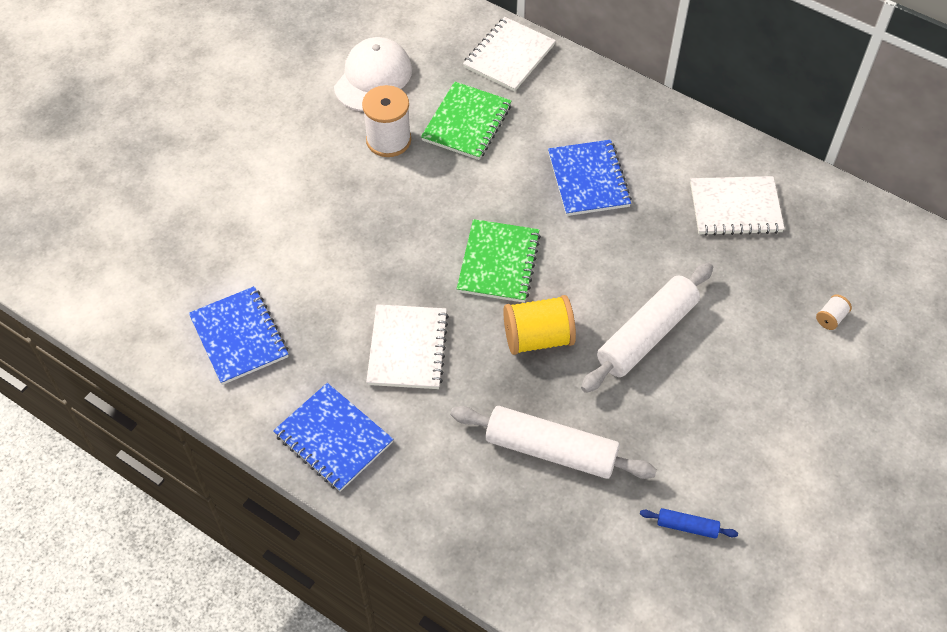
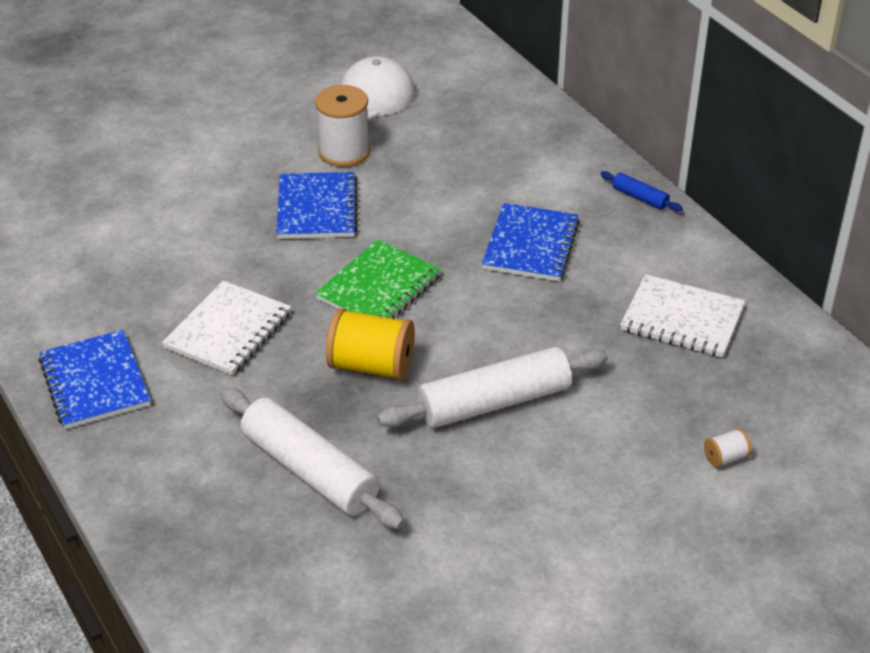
camera: 25 degrees right, 15 degrees down
blue notebook [189,286,288,385] -> blue notebook moved to [276,172,358,239]
green notebook [421,82,512,160] -> none
white notebook [463,17,556,92] -> none
blue rolling pin [640,508,738,539] -> blue rolling pin moved to [600,171,683,211]

